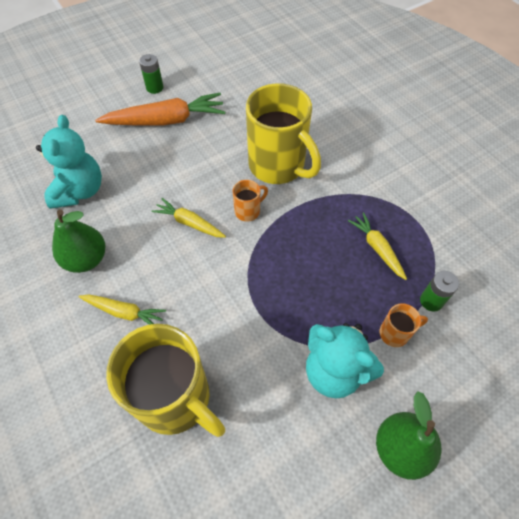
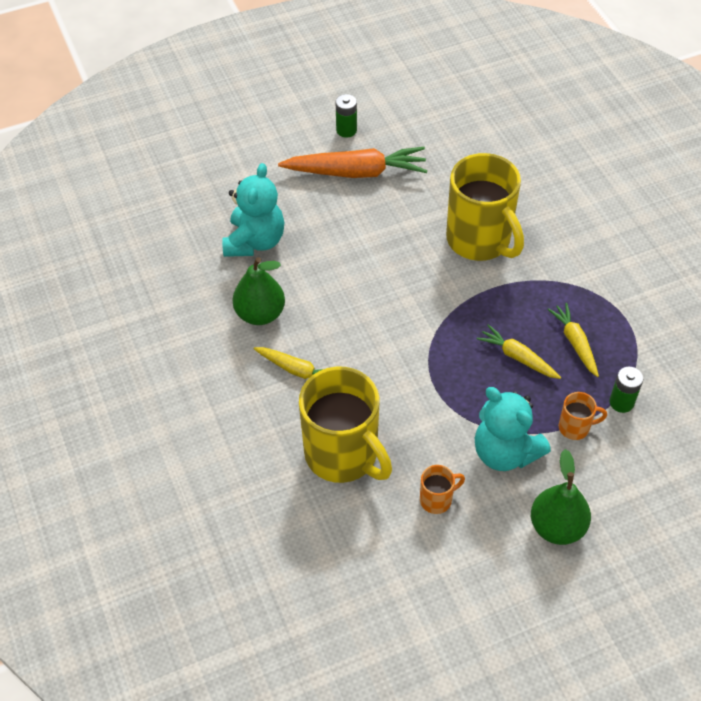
camera: 10 degrees right, 5 degrees down
yellow carrot [152,198,226,238] -> yellow carrot moved to [476,324,561,379]
orange mug [233,180,268,222] -> orange mug moved to [420,465,465,514]

